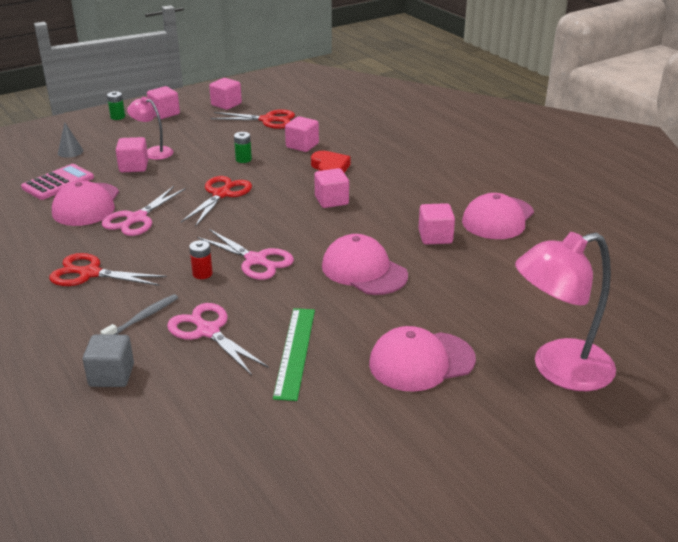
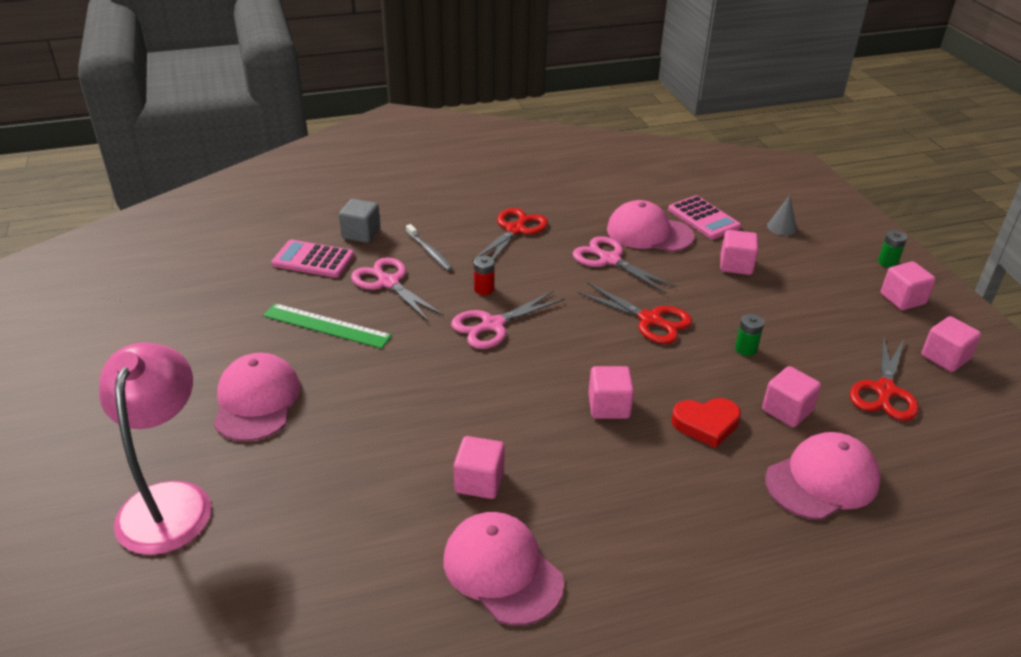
camera: 105 degrees right, 5 degrees up
pink lamp [127,97,173,160] -> none
pink scissors [167,303,269,375] -> pink scissors turned 105 degrees counterclockwise [351,257,444,322]
pink cap [322,234,408,295] -> pink cap moved to [765,432,881,520]
none -> pink calculator [271,240,355,278]

